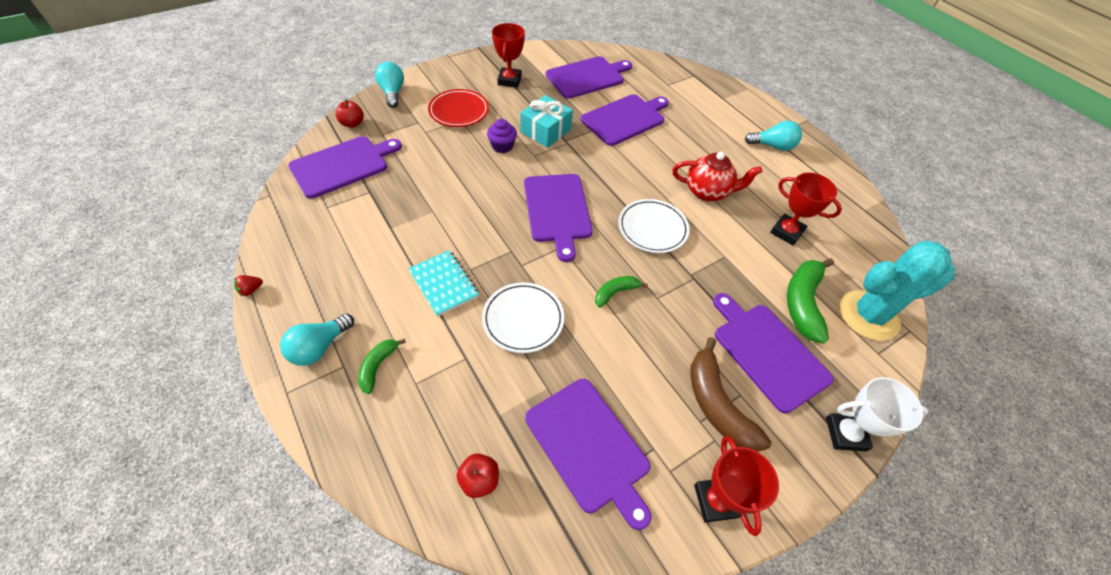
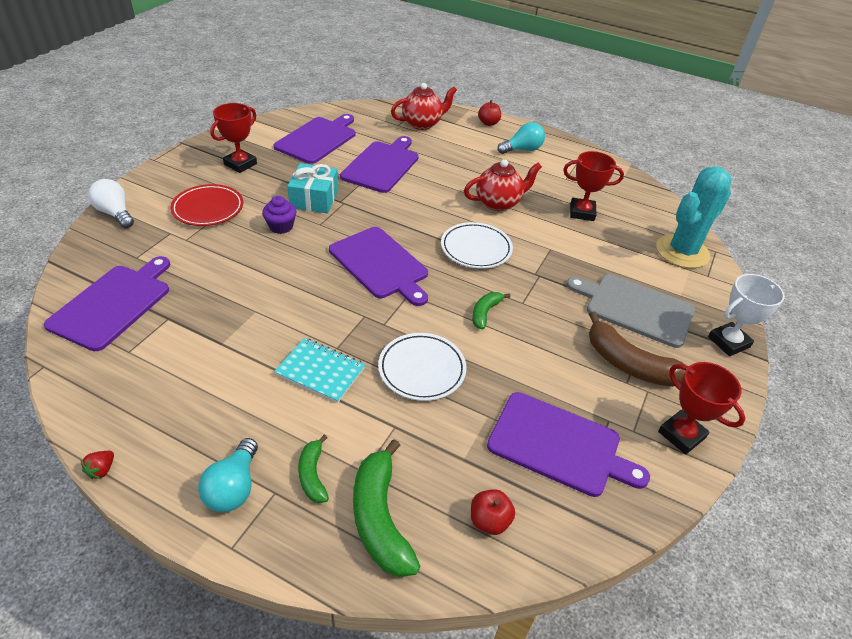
camera: 30 degrees left, 10 degrees down
red apple [336,100,364,128] -> red apple moved to [478,100,501,126]
turquoise light bulb [375,62,404,108] -> white light bulb [88,179,134,228]
red trophy [492,23,525,88] -> red trophy turned 60 degrees clockwise [210,103,257,173]
purple cutting board [713,293,834,414] -> grey cutting board [567,274,695,348]
green banana [787,258,834,344] -> green banana moved to [353,439,420,577]
none -> red teapot [391,83,457,130]

